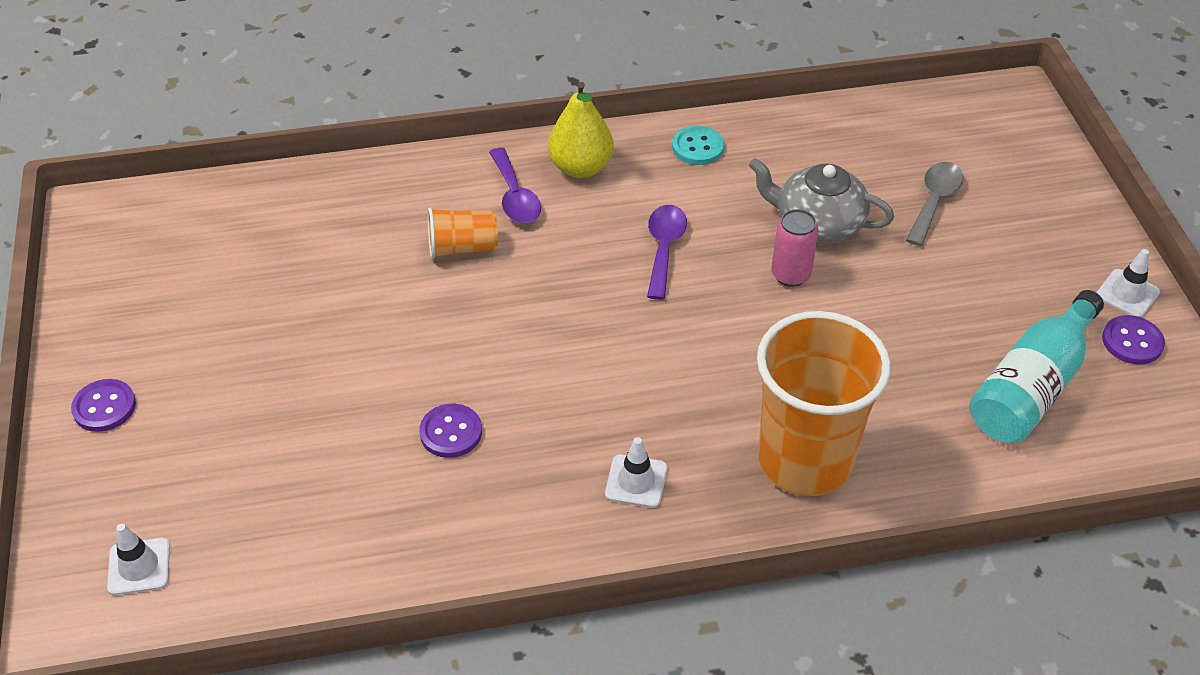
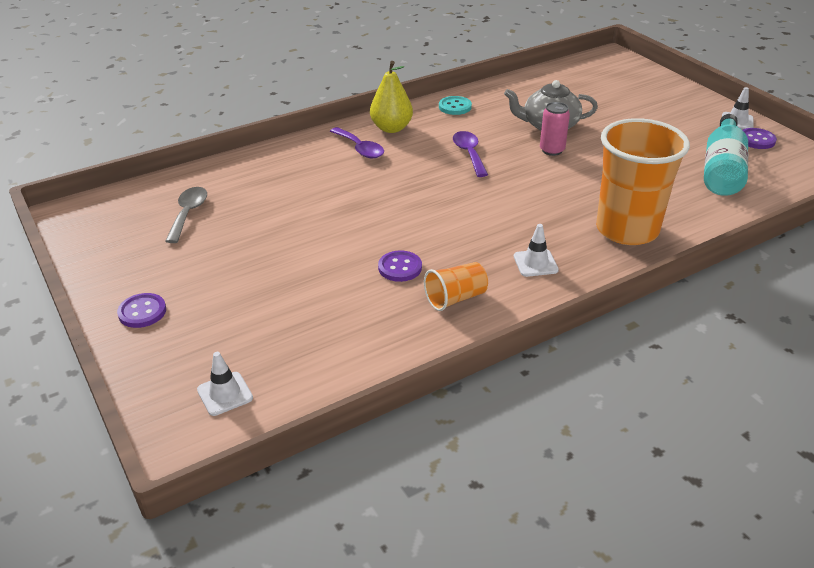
camera: 20 degrees left, 10 degrees down
orange cup [428,208,498,259] -> orange cup moved to [424,262,488,311]
grey spoon [906,162,964,246] -> grey spoon moved to [165,187,207,243]

